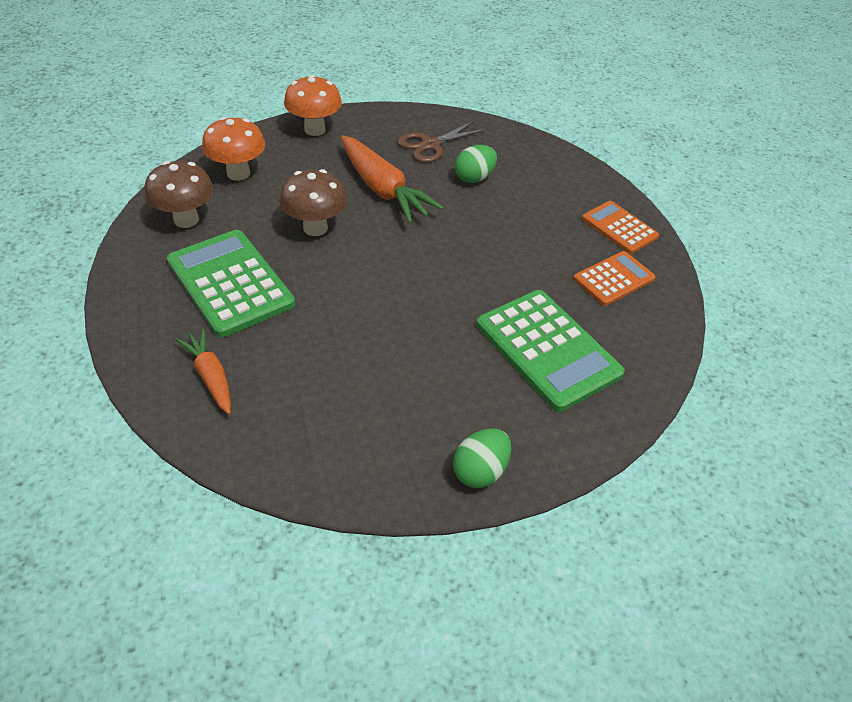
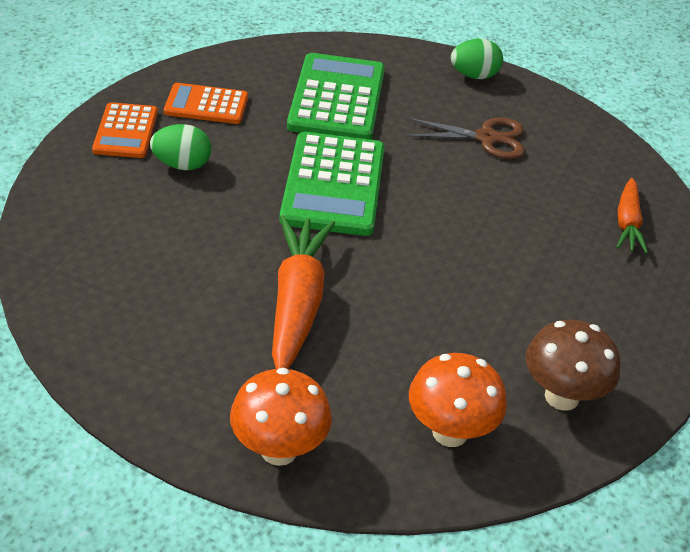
camera: 140 degrees left, 5 degrees down
green calculator [167,230,295,337] -> green calculator moved to [279,132,385,236]
brown mushroom [280,169,347,236] -> none
brown scissors [398,120,488,163] -> brown scissors moved to [405,118,525,159]
green egg [455,145,497,183] -> green egg moved to [150,124,211,170]

